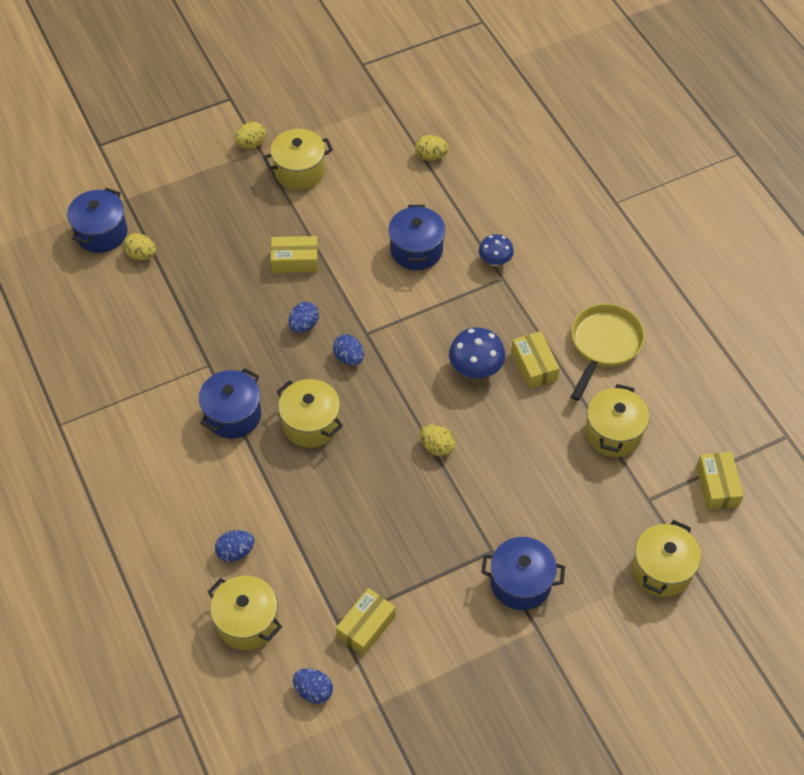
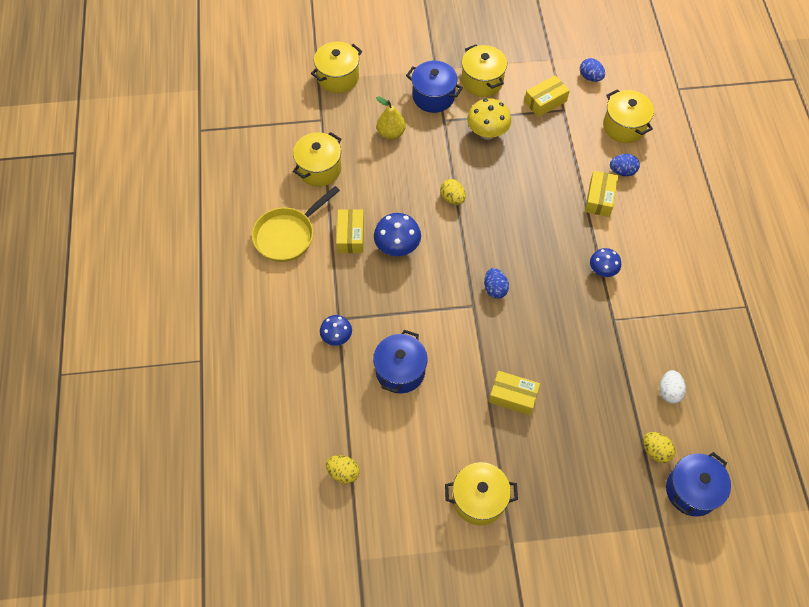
camera: 160 degrees left, 5 degrees up
blue pot [199,368,261,439] -> blue mushroom [590,248,621,277]
yellow egg [235,122,266,148] -> none
yellow pot [276,379,343,448] -> yellow pot moved to [462,44,507,97]
blue egg [288,302,319,333] -> none
yellow box [696,452,744,510] -> yellow box moved to [585,171,618,217]
none -> yellow pear [376,96,406,140]
none -> yellow mushroom [467,98,511,140]
none -> white egg [660,370,686,404]

